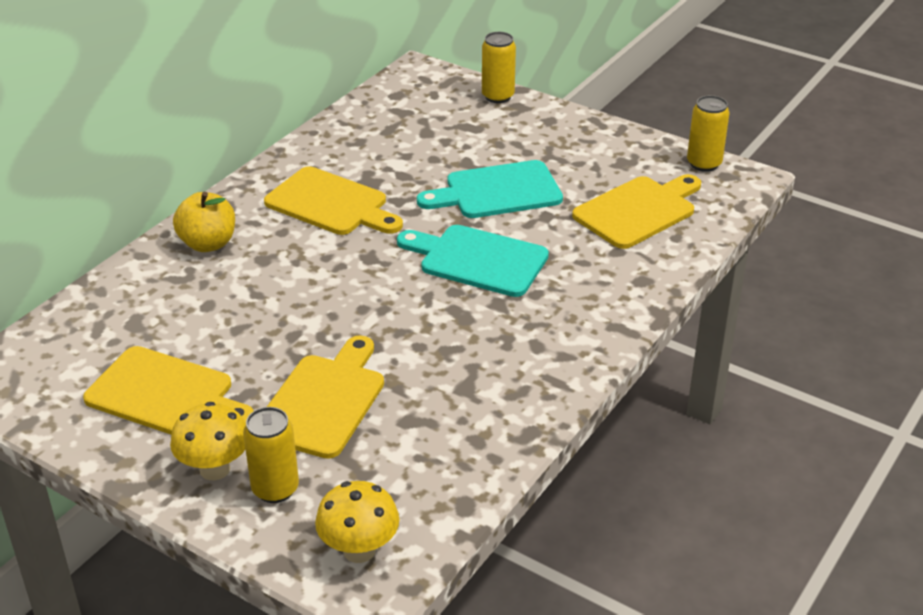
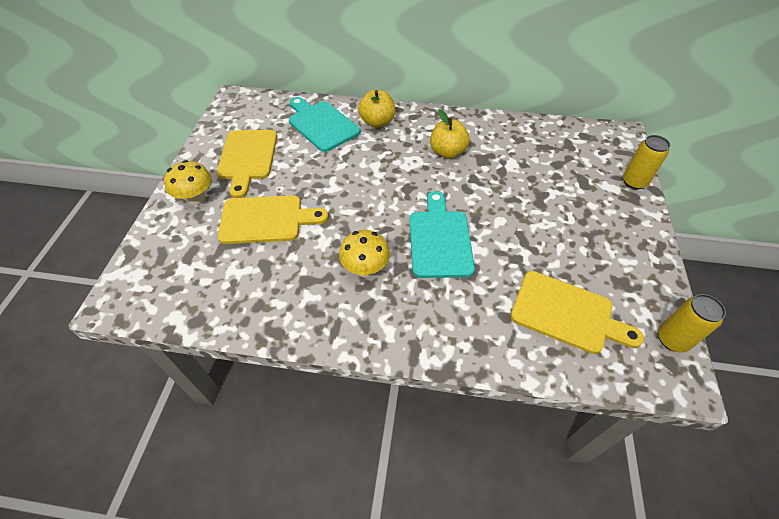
camera: 65 degrees right, 15 degrees up
yellow can [243,407,299,503] -> none
yellow cutting board [264,166,403,235] -> yellow apple [430,110,470,159]
yellow mushroom [315,481,400,563] -> yellow mushroom moved to [339,230,390,277]
turquoise cutting board [417,160,563,218] -> turquoise cutting board moved to [289,97,361,152]

